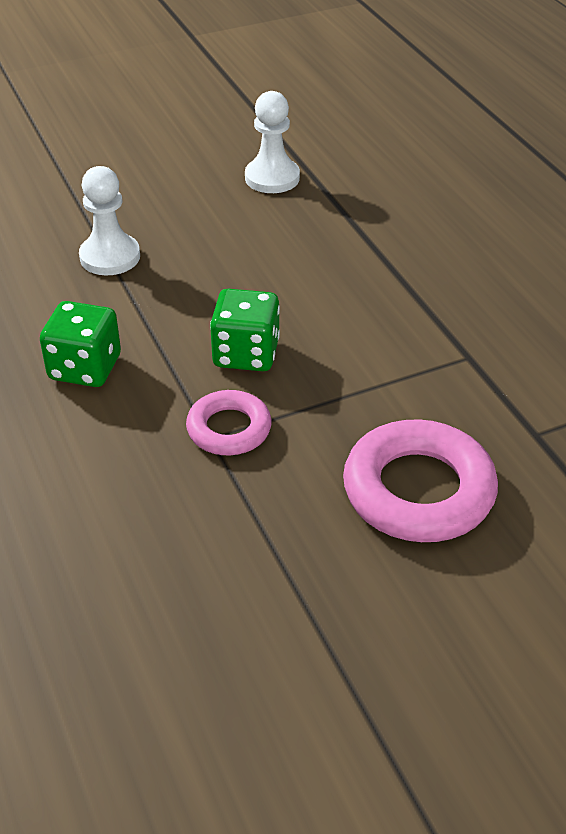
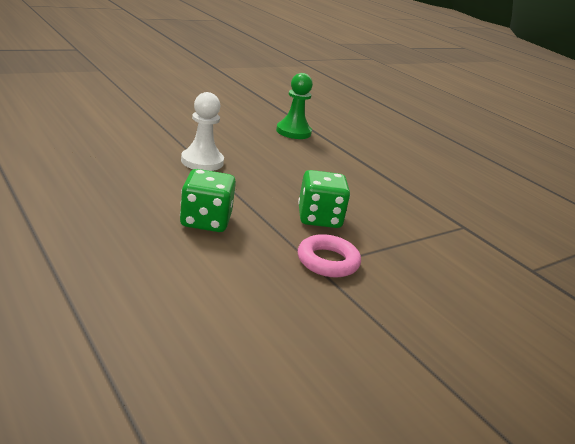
camera: 15 degrees left, 15 degrees down
white pawn [245,91,300,193] -> green pawn [276,73,313,139]
pink ring [343,419,498,542] -> none

